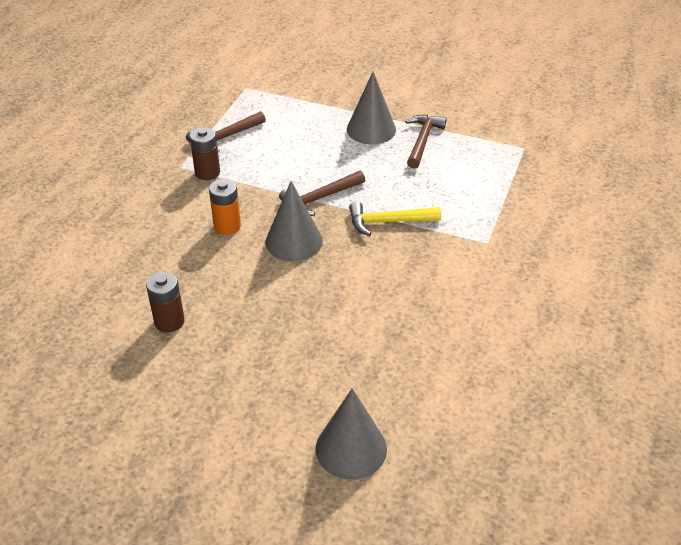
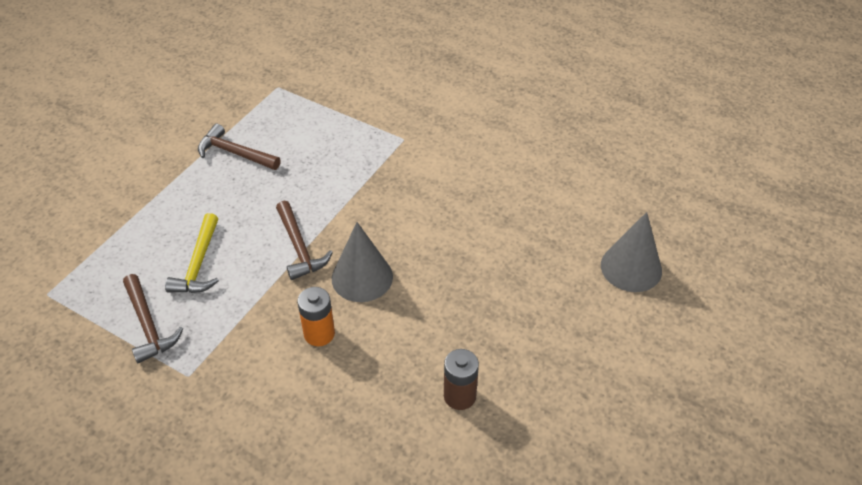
camera: 80 degrees left, 5 degrees up
brown battery [190,127,220,180] -> none
grey cone [347,72,396,144] -> none
yellow hammer [349,202,441,236] -> yellow hammer moved to [165,213,219,293]

